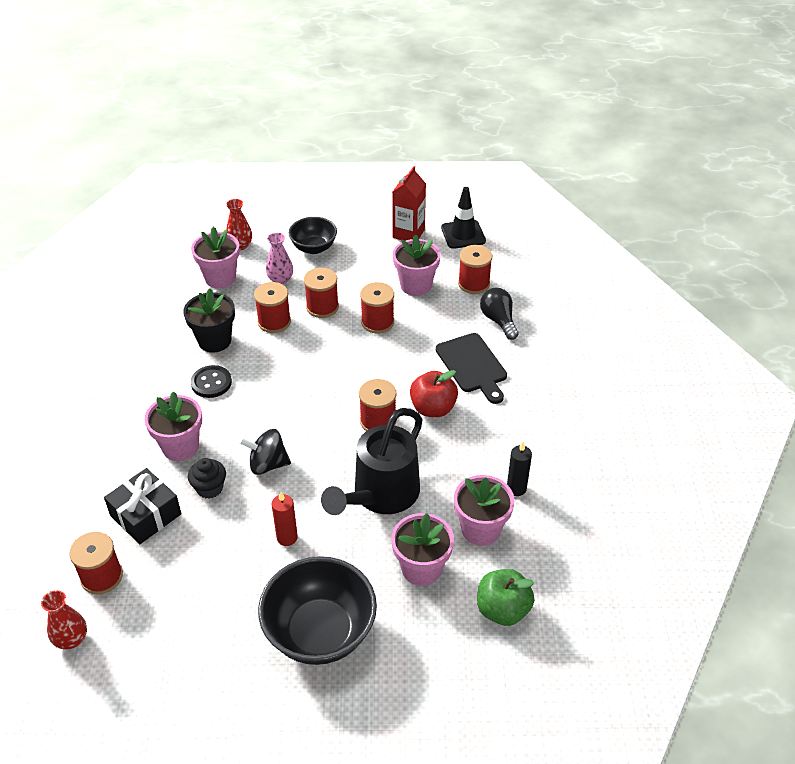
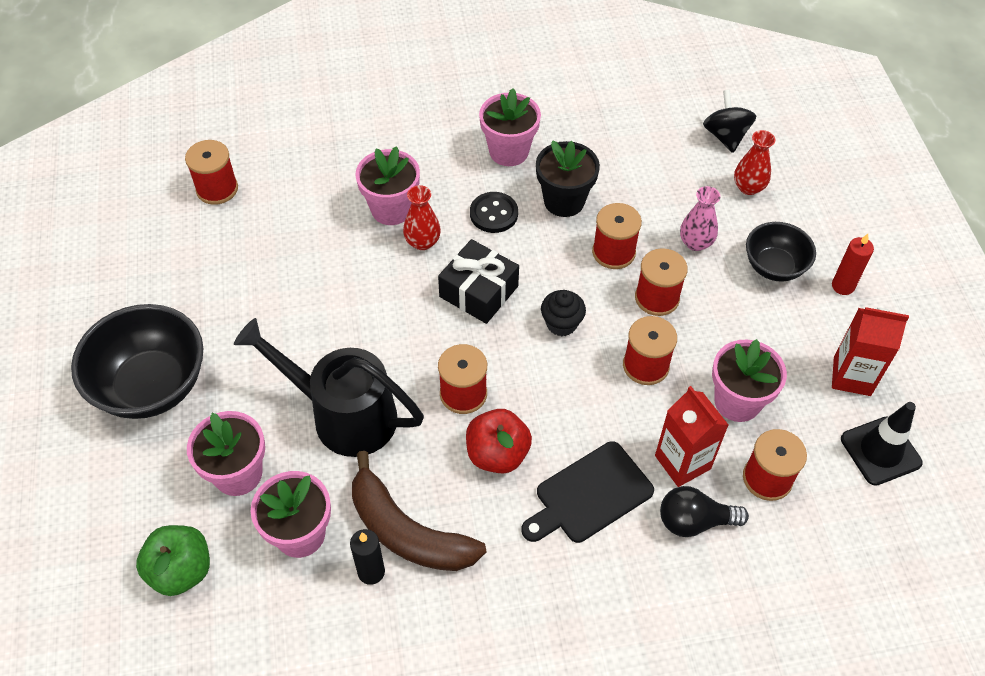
camera: 80 degrees right, 10 degrees up
red vase [41,590,87,649] -> red vase moved to [403,185,441,250]
black gift [104,468,181,544] -> black gift moved to [438,239,519,324]
black cupcake [188,458,226,499] -> black cupcake moved to [541,290,586,336]
pink flower pot [191,227,240,288] -> pink flower pot moved to [479,88,541,166]
black spinning top [239,429,291,475] -> black spinning top moved to [703,90,756,153]
red candle [272,492,298,546] -> red candle moved to [832,234,874,295]
black light bulb [480,288,519,340] -> black light bulb turned 150 degrees counterclockwise [660,486,749,537]
none -> brown banana [352,451,486,571]
none -> red carton [655,386,729,487]

